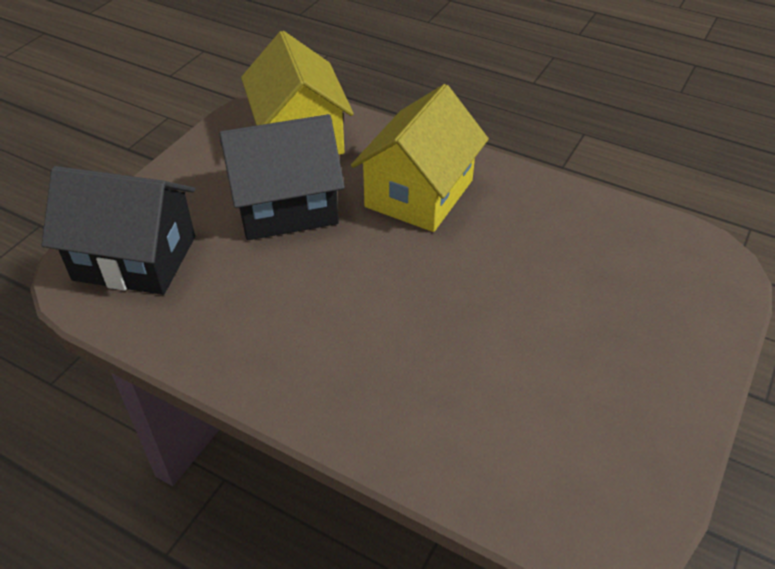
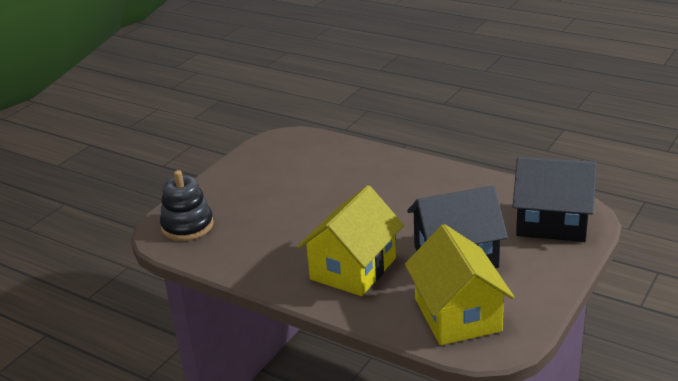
camera: 175 degrees left, 15 degrees down
none -> black stacking toy [160,170,214,241]

